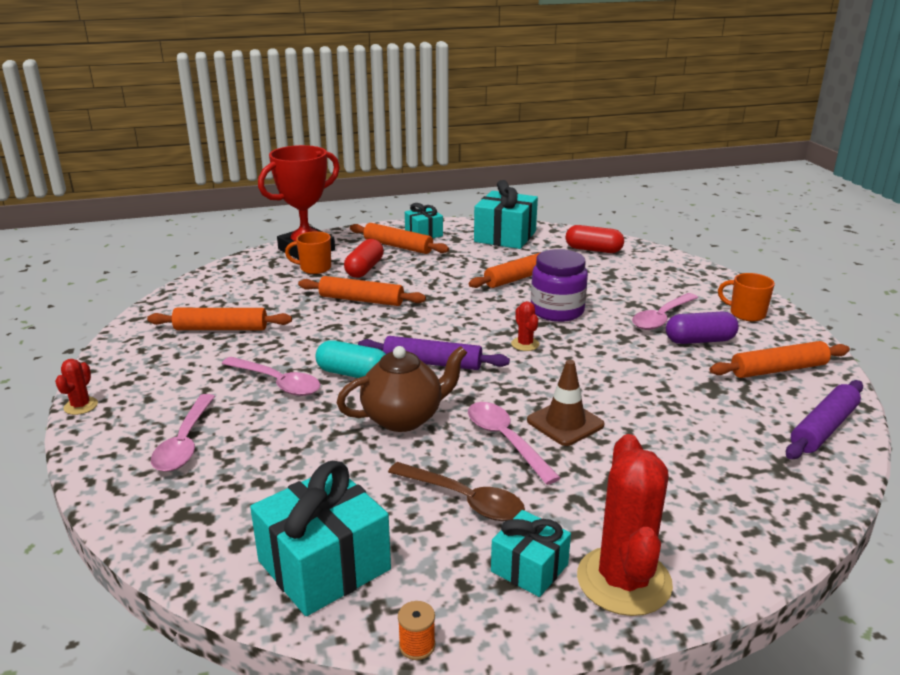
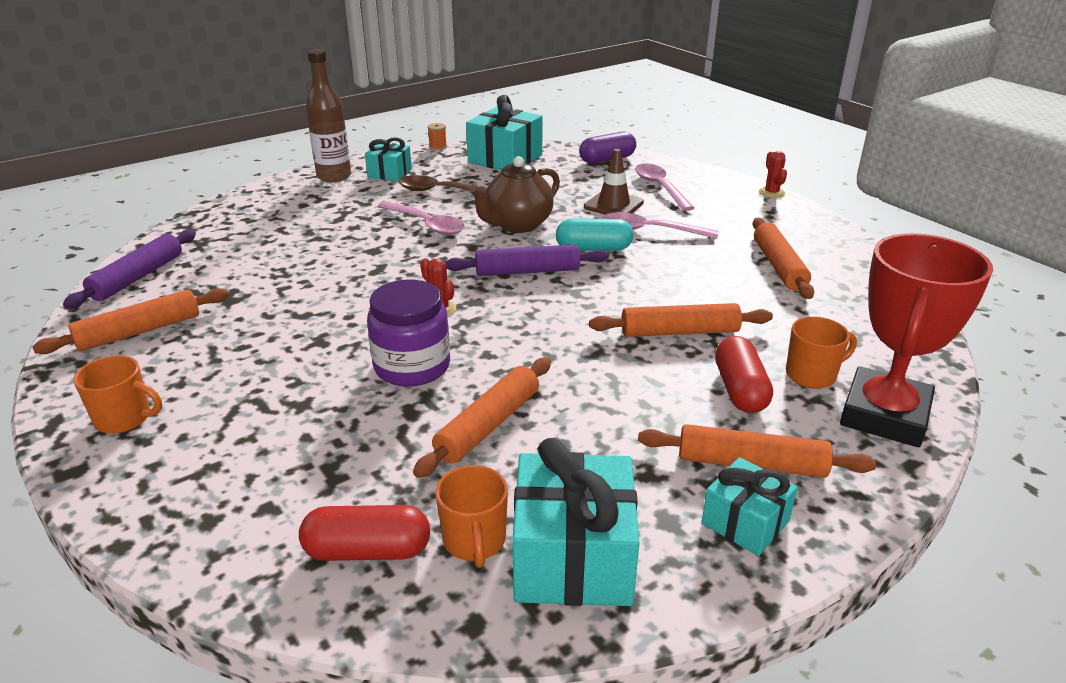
camera: 160 degrees right, 5 degrees up
orange rolling pin [147,308,292,330] -> orange rolling pin turned 75 degrees counterclockwise [753,218,814,299]
brown traffic cone [527,360,605,446] -> brown traffic cone moved to [584,149,644,215]
red cactus [577,434,673,616] -> brown bottle [306,49,351,183]
pink spoon [632,293,698,330] -> none
purple capsule [666,312,739,344] -> purple capsule moved to [579,132,636,164]
none -> orange mug [435,465,508,568]

